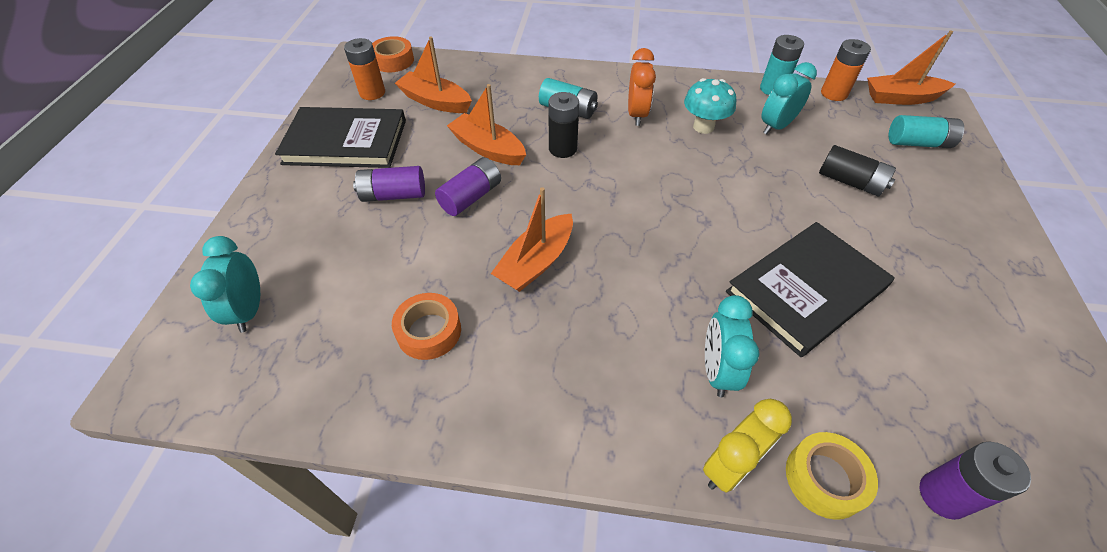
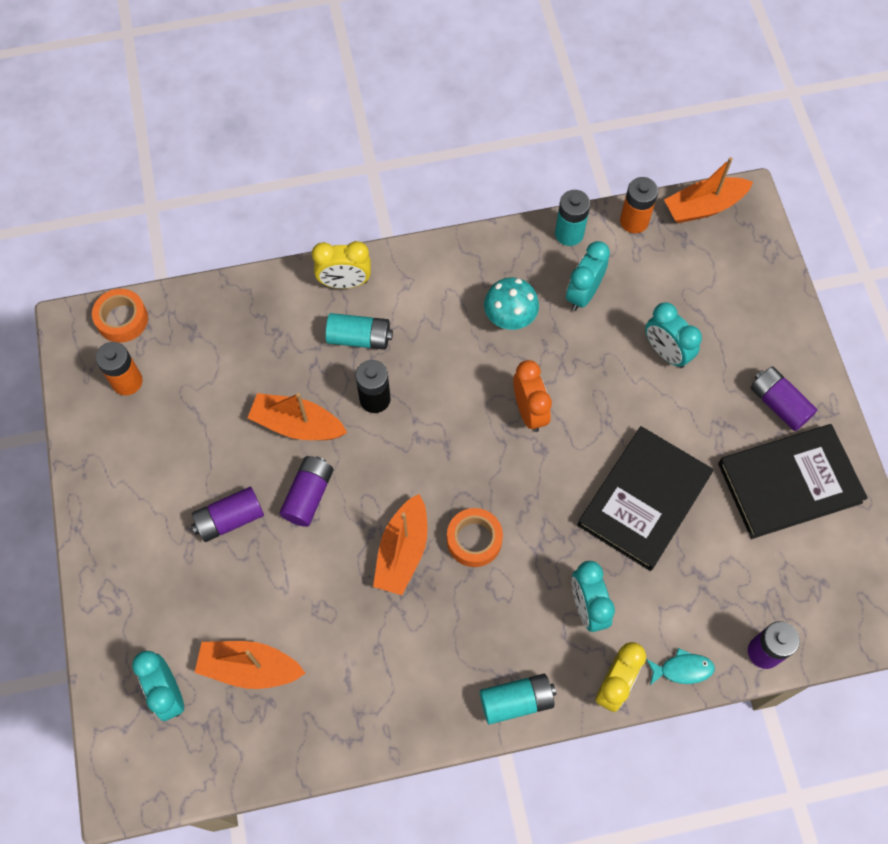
camera: 20 degrees left, 15 degrees up
black book [275,107,406,168] -> black book moved to [718,424,868,539]
orange tape [392,293,461,360] -> orange tape moved to [447,508,503,567]
orange boat [395,36,472,113] -> orange boat moved to [195,641,306,689]
orange clock [628,48,656,126] -> orange clock moved to [513,360,552,432]
yellow tape [786,432,878,520] -> turquoise fish [646,648,715,685]
black battery [819,145,896,196] -> turquoise clock [645,302,702,368]
turquoise battery [889,115,964,148] -> turquoise battery moved to [480,674,556,724]
none -> yellow clock [312,241,371,289]
none -> purple battery [751,366,817,431]

